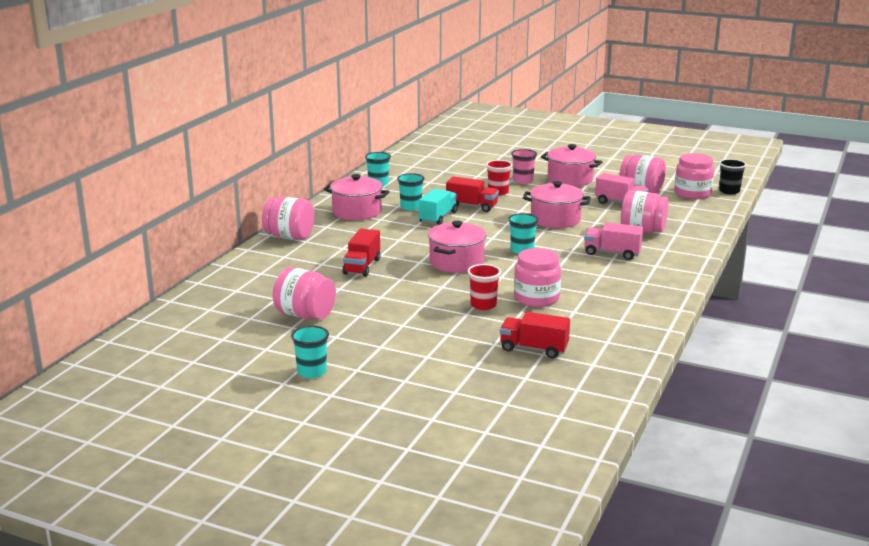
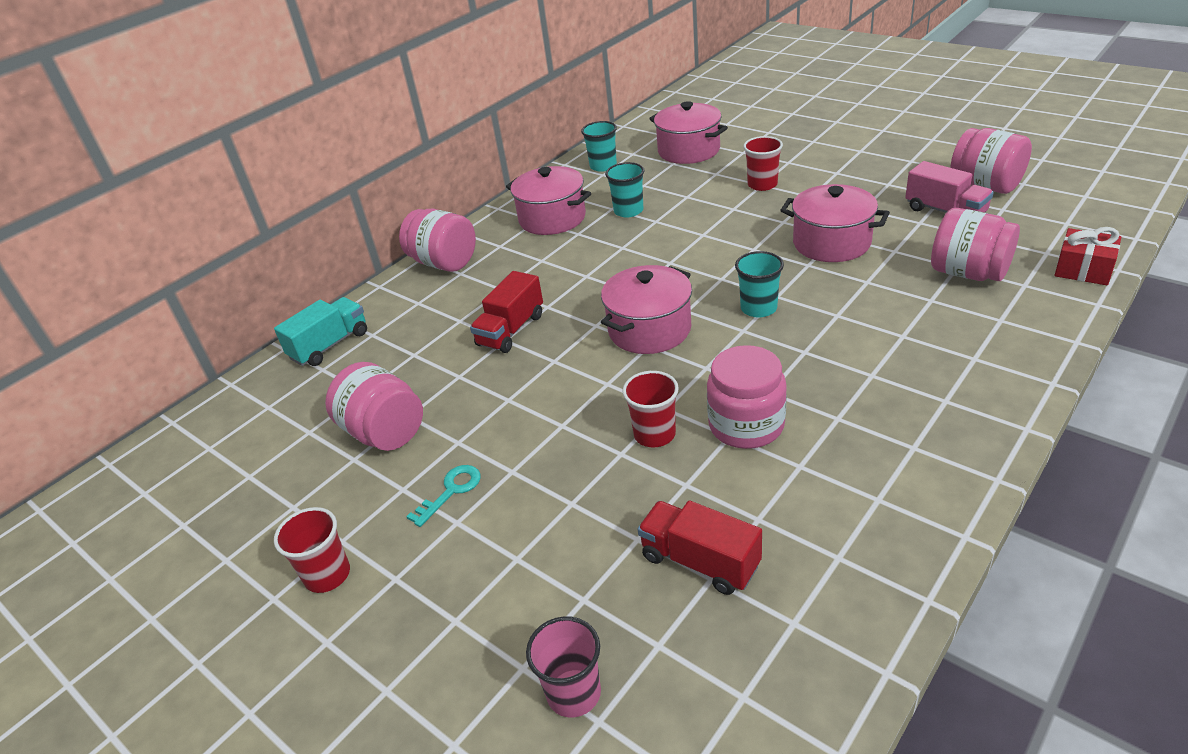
camera: 20 degrees right, 15 degrees up
turquoise cup [291,326,329,378] -> red cup [274,507,350,593]
turquoise truck [419,189,458,225] -> turquoise truck moved to [274,297,367,366]
red truck [446,176,499,212] -> none
pink cup [511,149,537,184] -> pink cup moved to [526,616,601,718]
pink pot [541,144,602,187] -> pink pot moved to [649,101,728,164]
pink truck [584,222,643,260] -> none
pink jar [674,153,714,199] -> none
black cup [719,159,747,195] -> none
none -> turquoise key [406,465,481,527]
none -> red gift [1055,227,1121,285]

